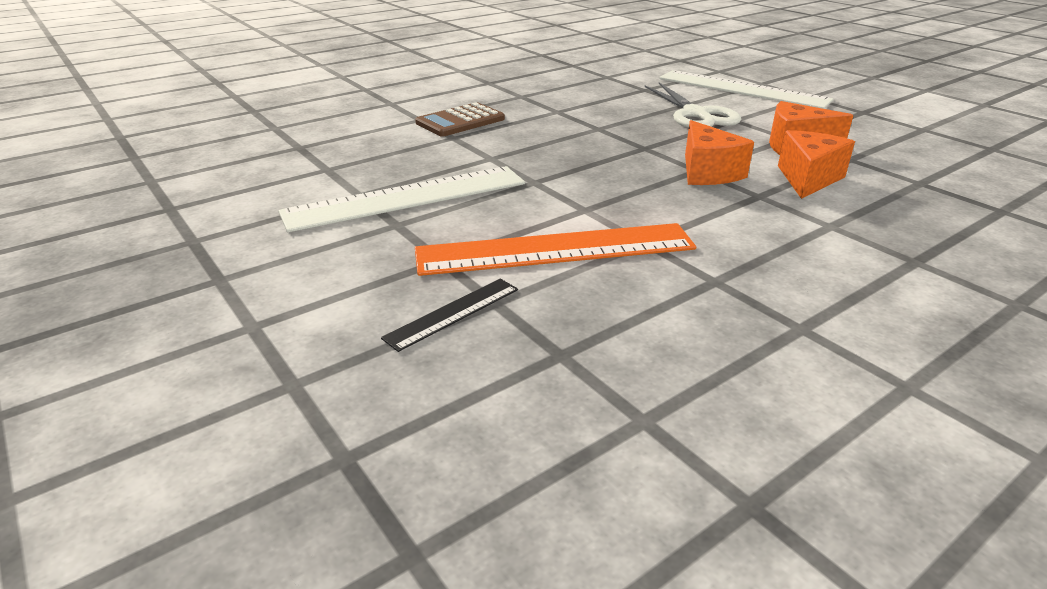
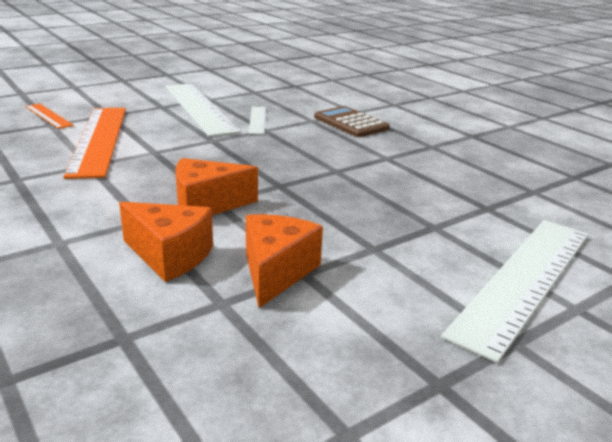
camera: 90 degrees right, 5 degrees down
black ruler [381,279,518,352] -> orange ruler [25,103,74,129]
white scissors [645,83,741,128] -> none
none -> white ruler [249,107,266,134]

